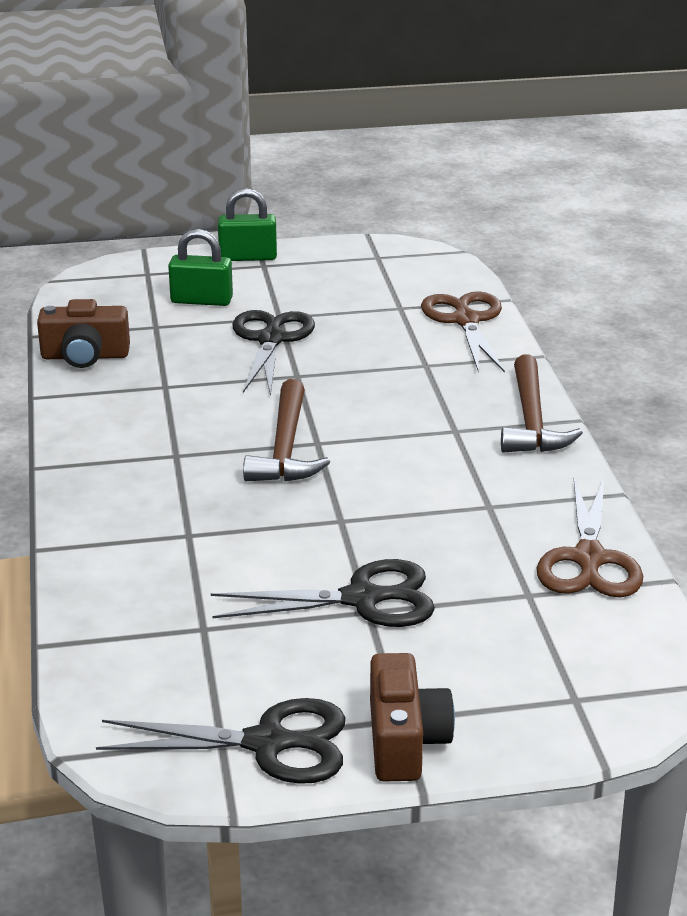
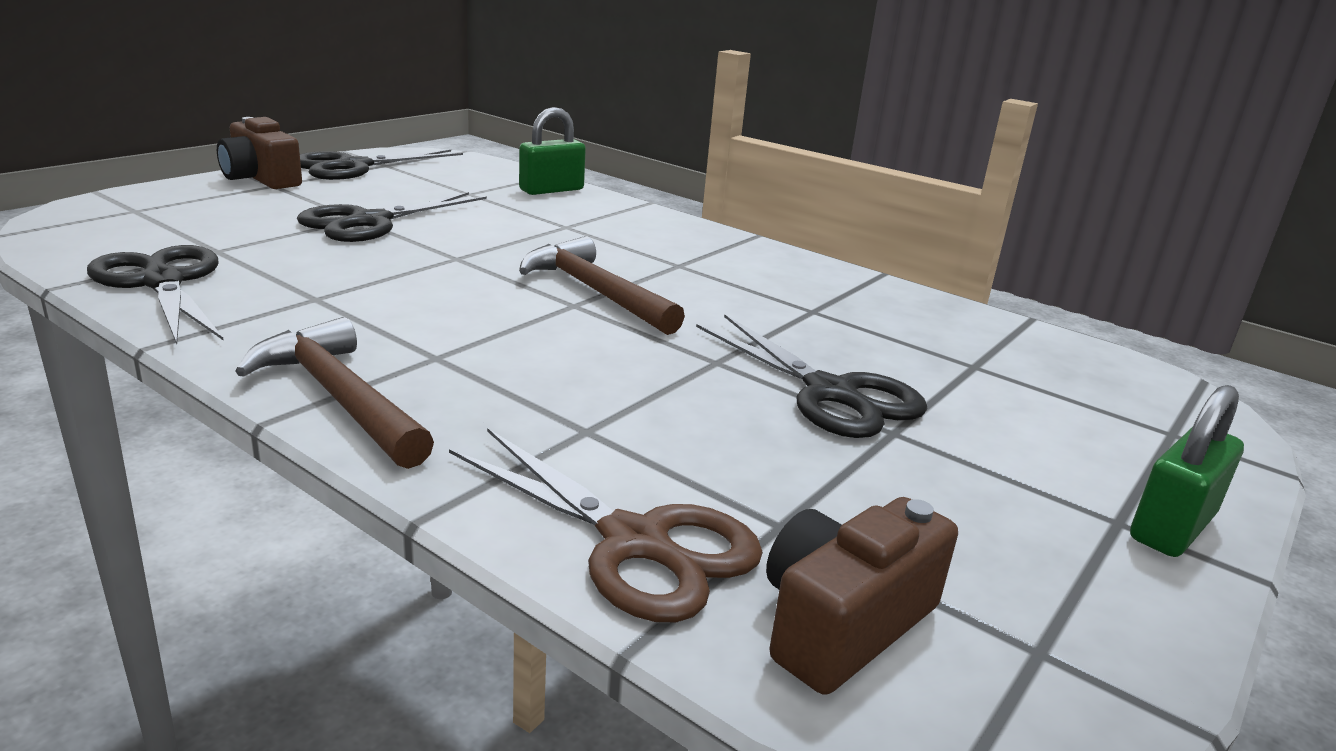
camera: 135 degrees right, 5 degrees down
brown camera [37,299,130,368] -> brown camera moved to [766,497,958,695]
green padlock [168,229,233,306] -> green padlock moved to [519,107,586,195]
brown scissors [536,478,643,598] -> black scissors [87,245,224,344]

